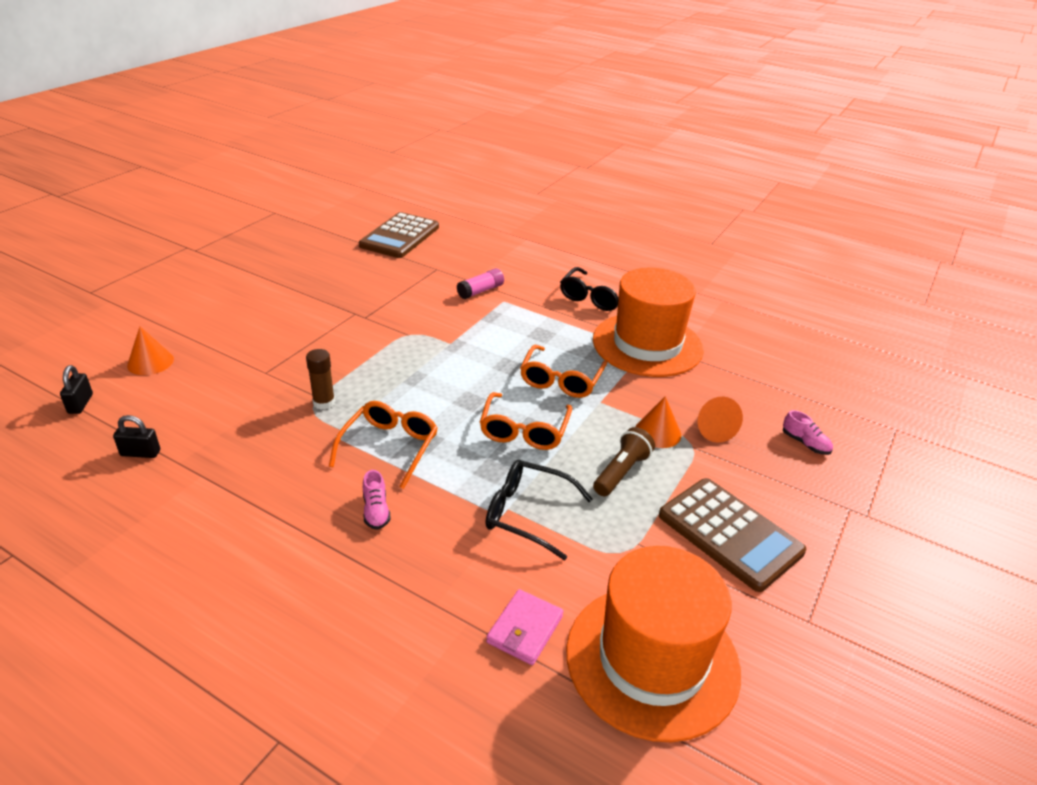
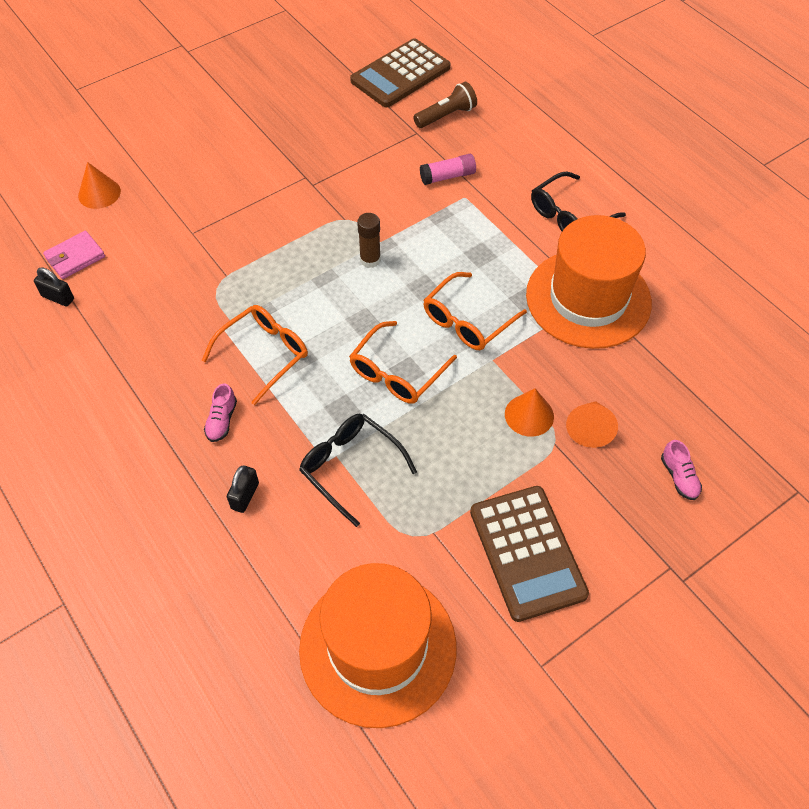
camera: 25 degrees right, 20 degrees up
black padlock [60,365,93,414] -> black padlock moved to [227,465,259,513]
brown glue stick [306,349,335,410] -> brown glue stick moved to [357,213,381,268]
pink wallet [486,589,563,665] -> pink wallet moved to [43,231,105,279]
brown flashlight [593,427,655,496] -> brown flashlight moved to [413,82,477,128]

